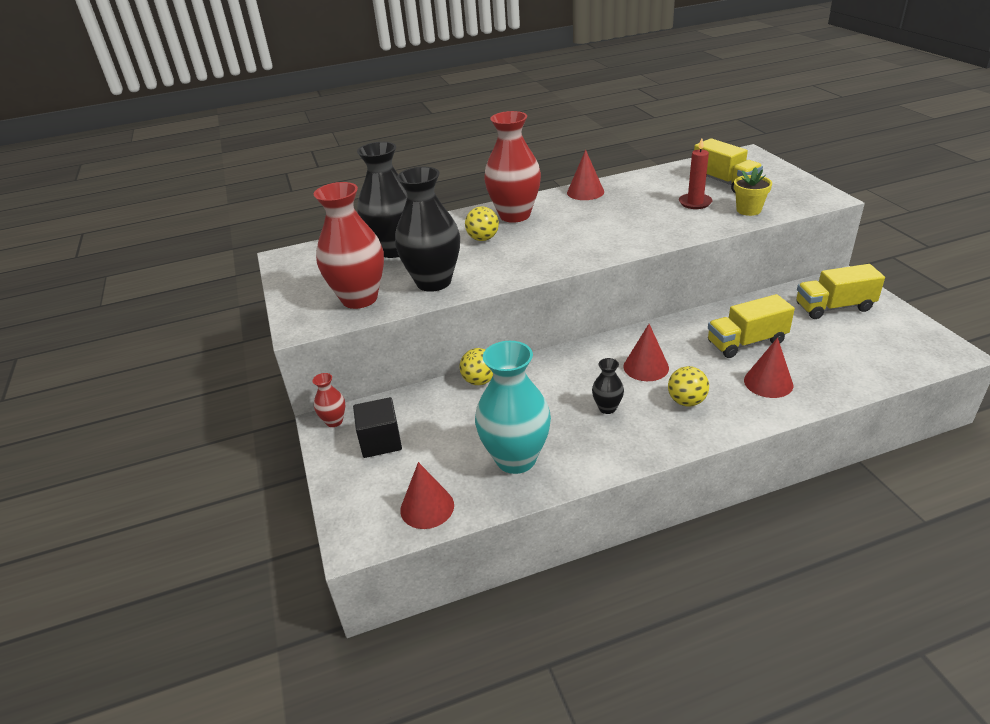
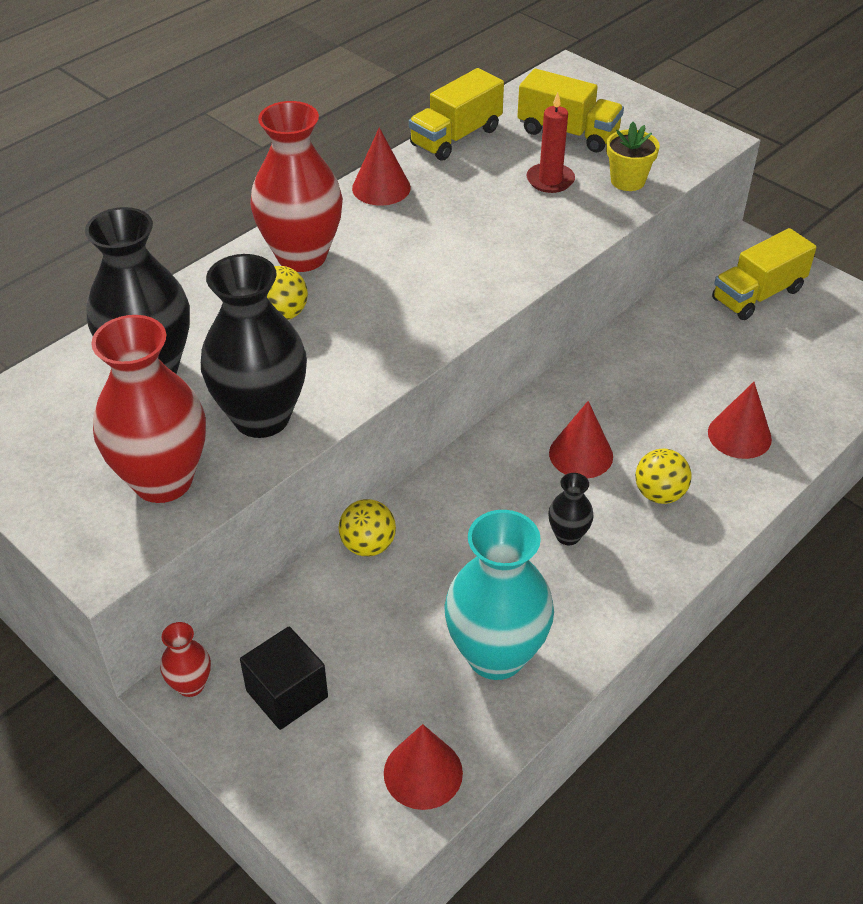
camera: 30 degrees left, 10 degrees up
yellow truck [708,294,795,358] -> yellow truck moved to [409,68,504,161]

